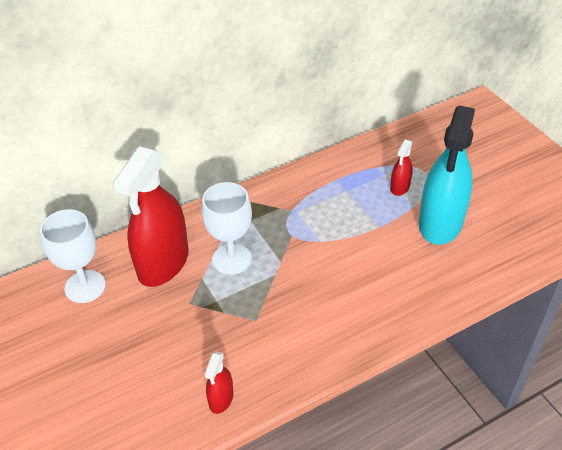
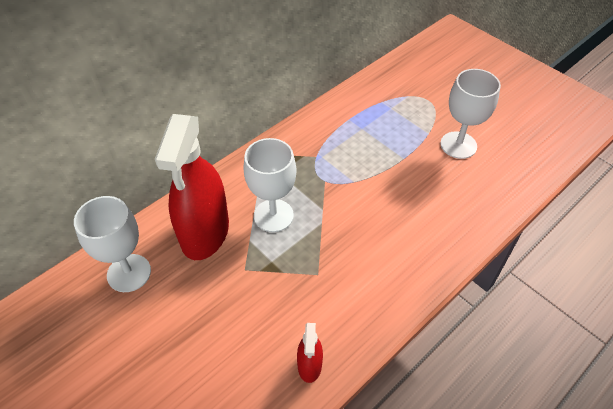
camera: 15 degrees left, 5 degrees up
red spray bottle [390,139,413,196] -> none
turquoise spray bottle [419,105,475,245] -> white goblet [440,69,501,159]

